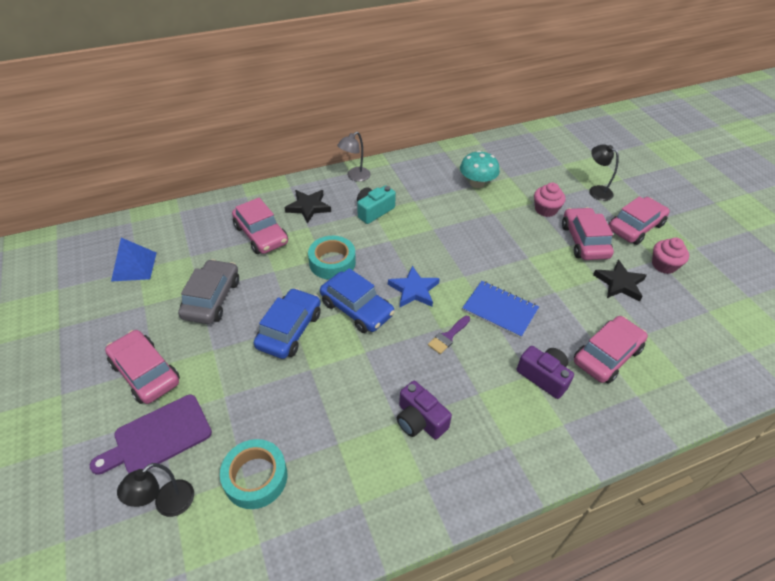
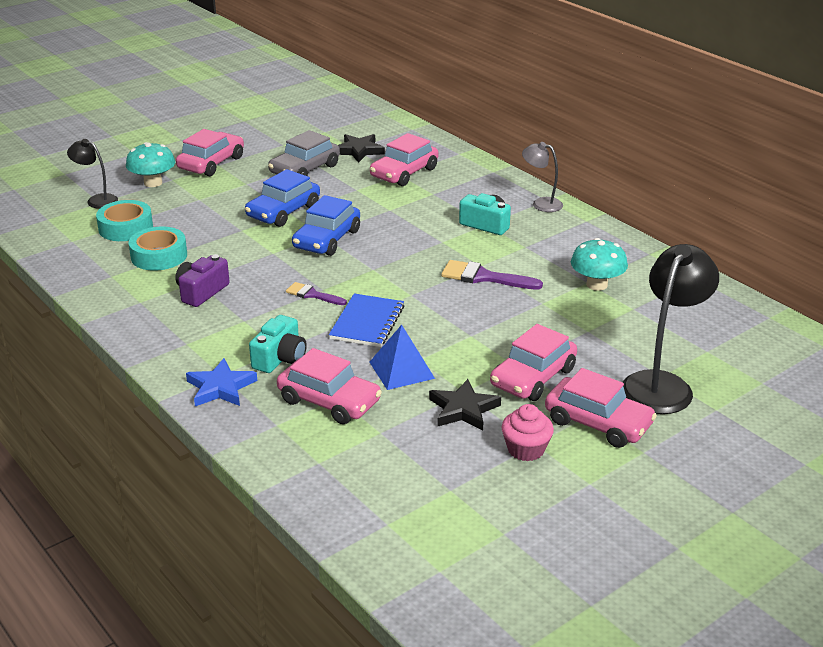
camera: 75 degrees right, 15 degrees down
purple cutting board [90,395,212,475] -> turquoise mushroom [126,142,175,187]
blue pyramid [111,237,157,281] -> blue pyramid moved to [370,325,435,390]
grey car [178,259,239,324] -> grey car turned 135 degrees clockwise [268,130,340,176]
blue car [254,288,321,359] -> blue car turned 120 degrees clockwise [245,169,320,227]
black star [285,190,331,223] -> black star moved to [338,134,385,163]
turquoise tape [308,236,356,280] -> turquoise tape moved to [129,227,187,271]
blue star [388,266,440,307] -> blue star moved to [186,358,257,406]
purple camera [517,346,574,399] -> turquoise camera [249,315,307,373]
pink cupcake [534,183,566,217] -> none
pink car [562,207,614,260] -> pink car turned 150 degrees clockwise [490,324,577,401]
black lamp [589,144,619,201] -> black lamp [623,244,719,414], size x1.84
none -> purple brush [441,260,543,290]

